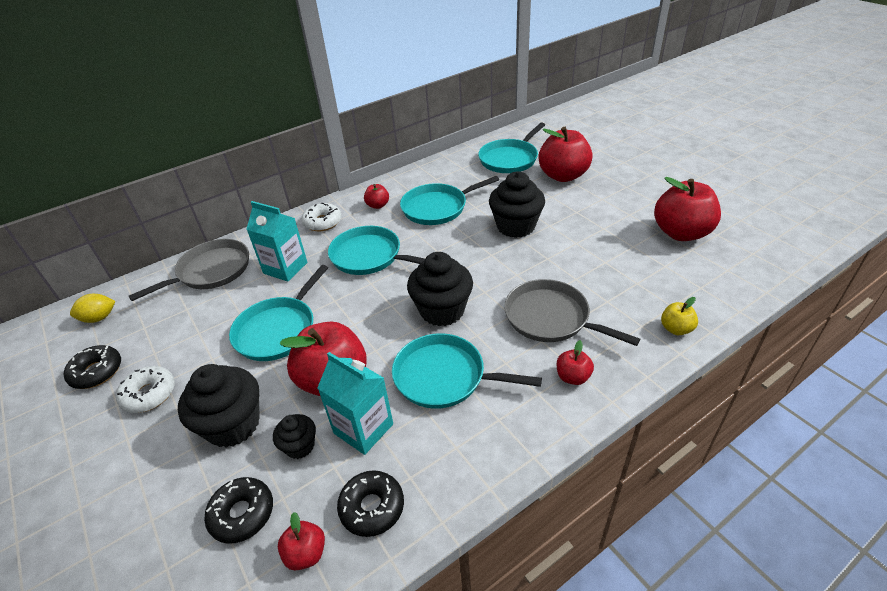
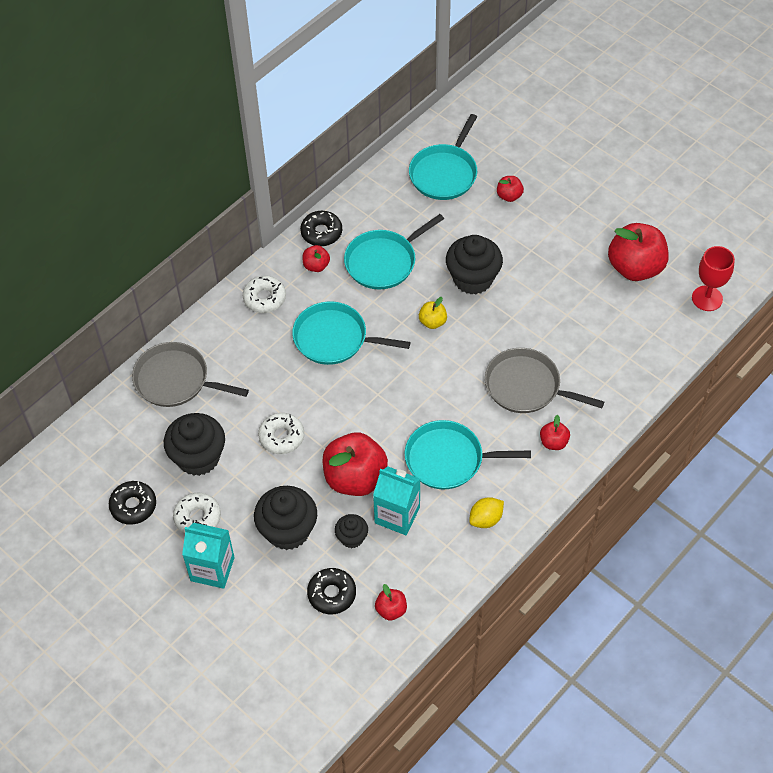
camera: 15 degrees left, 15 degrees up
yellow lemon [70,294,116,323] -> yellow lemon moved to [469,497,504,528]
grey pan [128,239,249,301] -> grey pan turned 105 degrees counterclockwise [132,342,249,407]
turquoise pan [229,265,328,361] -> white donut [258,413,304,454]
turquoise carton [246,201,308,282] -> turquoise carton moved to [182,523,235,589]
black donut [337,470,404,537] -> black donut moved to [300,211,342,246]
black cupcake [407,252,473,326] -> black cupcake moved to [164,413,225,476]
red apple [538,127,593,182] -> red apple [497,176,524,202], size x0.47
yellow apple [661,297,698,335] -> yellow apple moved to [419,297,447,329]
none -> red goblet [692,246,735,311]

